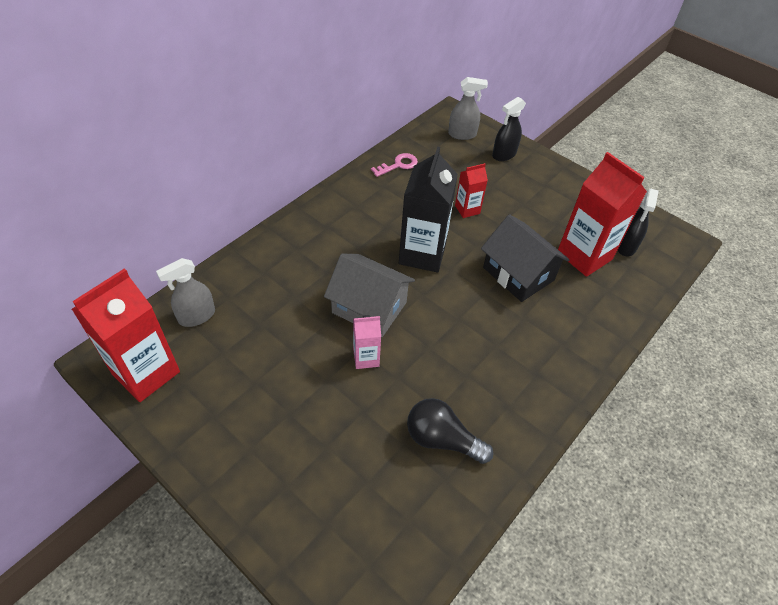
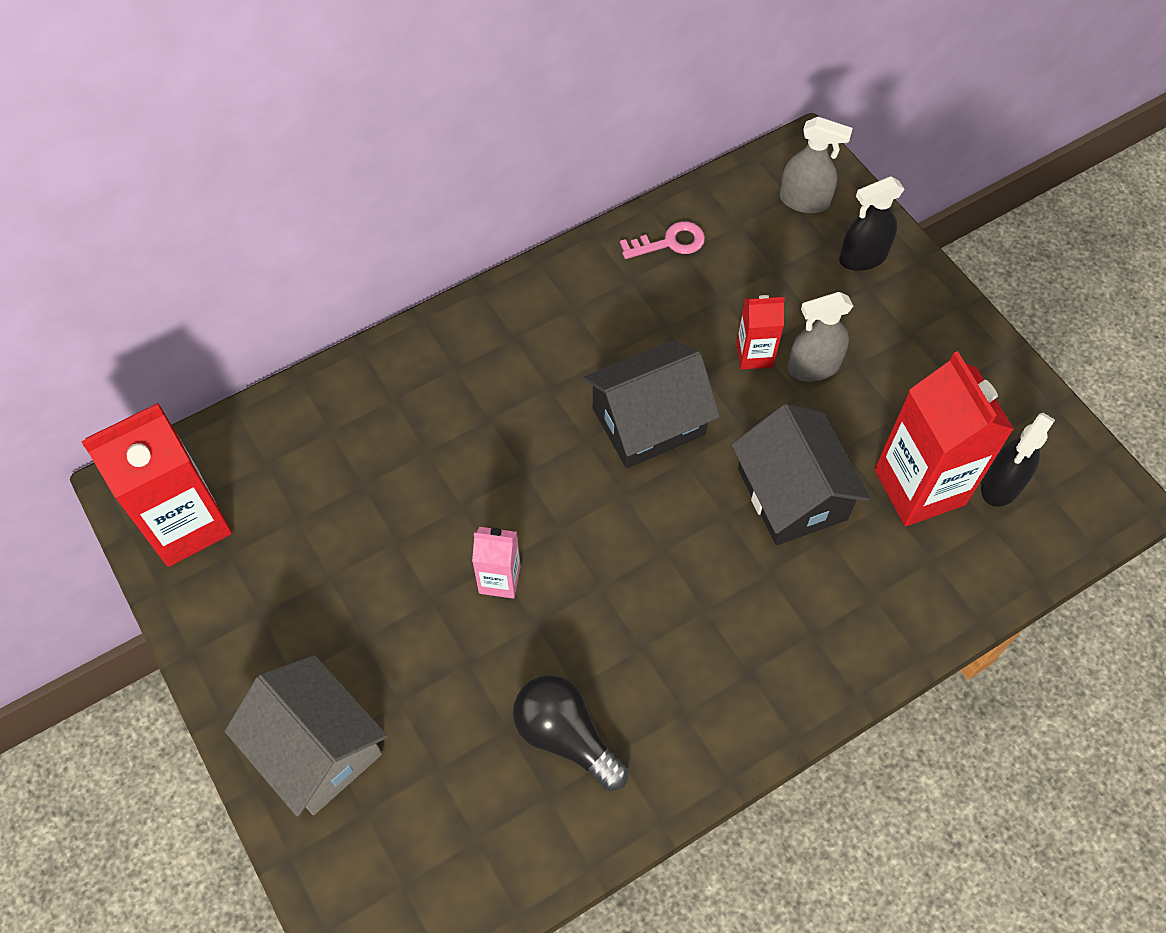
camera: 20 degrees right, 10 degrees up
grey spray bottle [156,258,215,327] -> grey spray bottle moved to [788,292,853,382]
grey house [324,254,415,337] -> grey house moved to [225,655,388,817]
black carton [399,146,458,273] -> black house [583,340,720,468]

